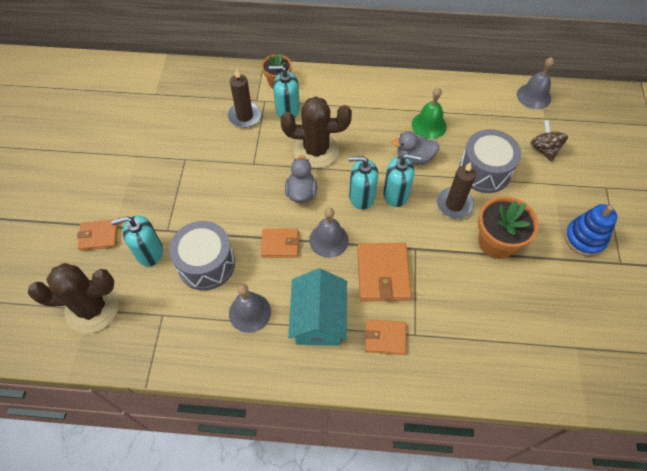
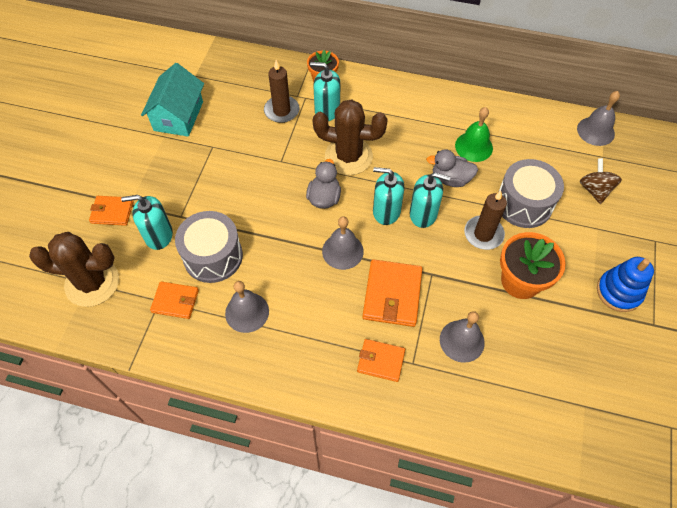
camera: 10 degrees right, 0 degrees up
orange wallet [261,229,299,258] -> orange wallet moved to [150,282,199,319]
turquoise house [288,268,347,346] -> turquoise house moved to [141,63,204,137]
none -> grey bell [440,311,485,363]

